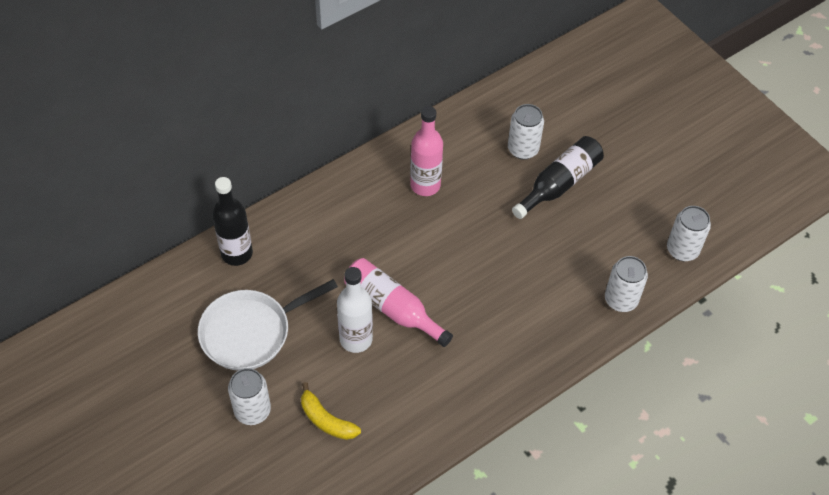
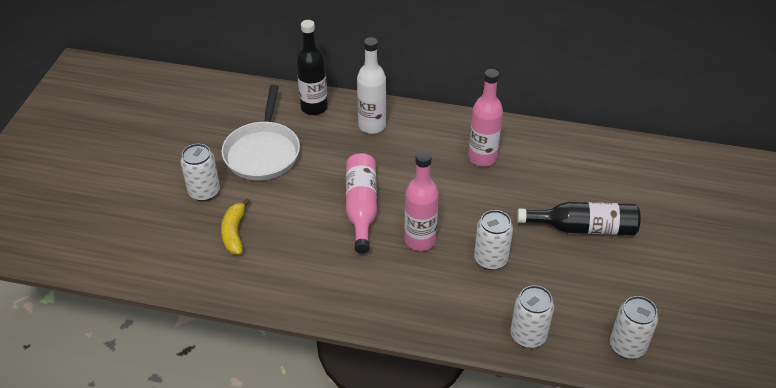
camera: 50 degrees right, 10 degrees down
white pan [198,279,338,371] -> white pan turned 105 degrees counterclockwise [221,85,300,180]
white bottle [337,267,373,353] -> white bottle moved to [357,37,386,134]
white can [508,104,544,160] -> white can moved to [474,210,513,270]
none -> pink bottle [404,151,439,251]

